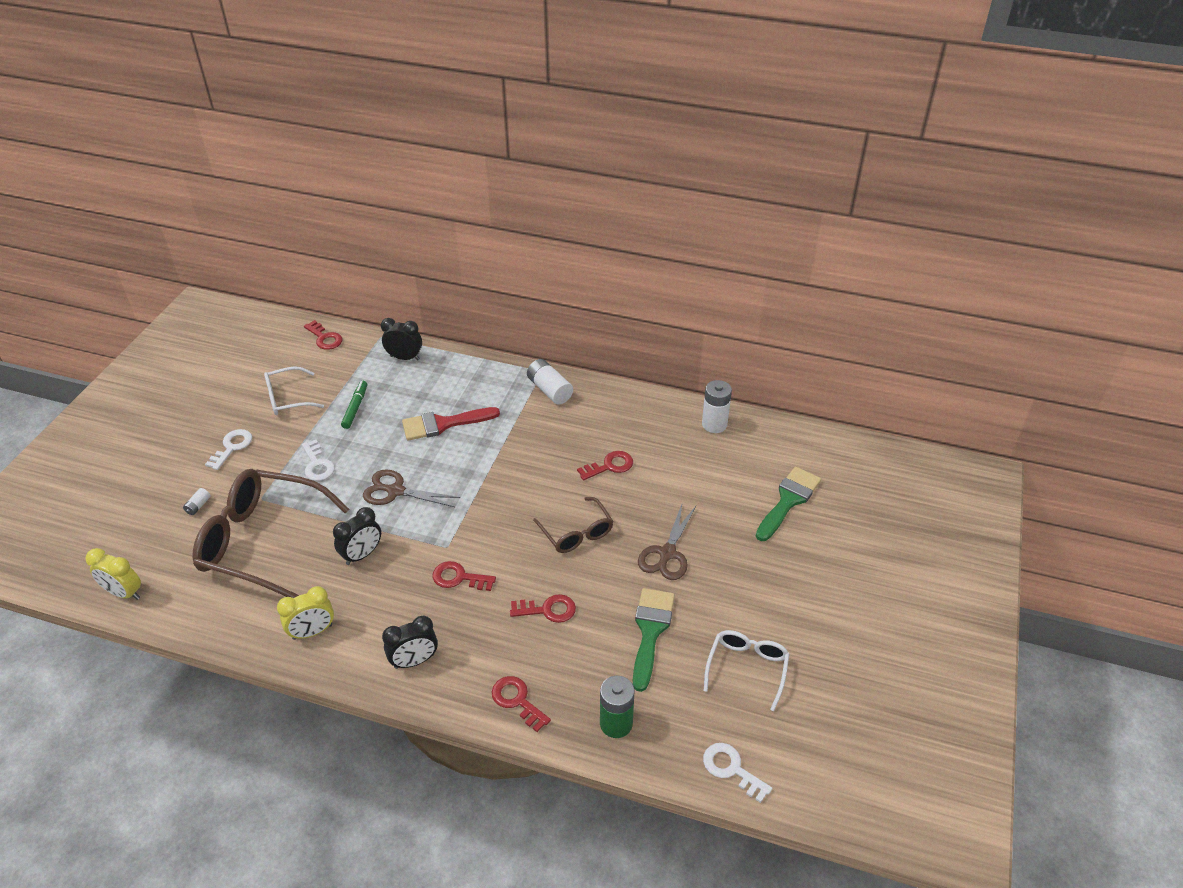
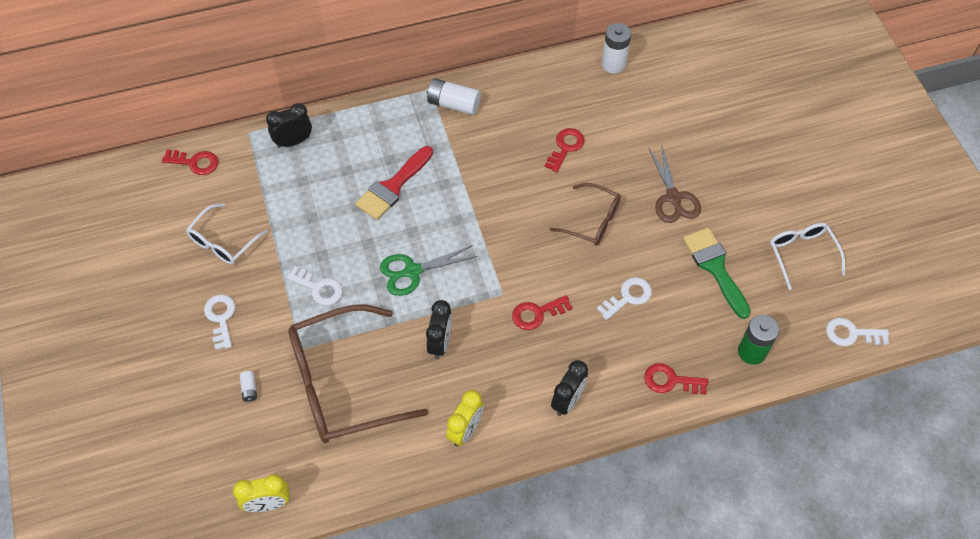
camera: 35 degrees left, 15 degrees up
green marker [341,381,367,429] -> none
brown scissors [363,469,460,507] -> green scissors [380,245,478,296]
red key [510,594,576,623] -> white key [597,277,652,320]
green brush [756,467,821,541] -> none

